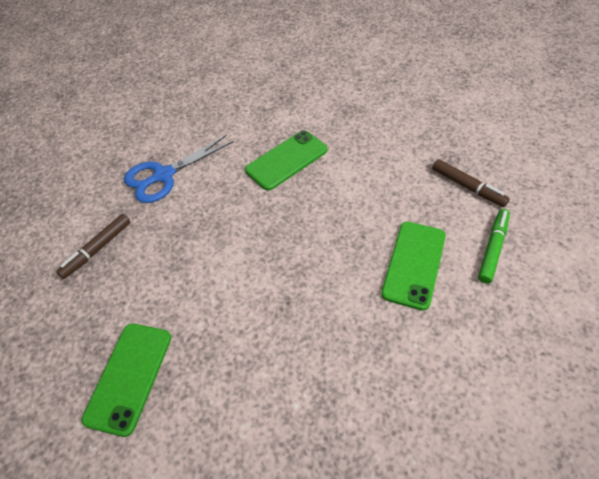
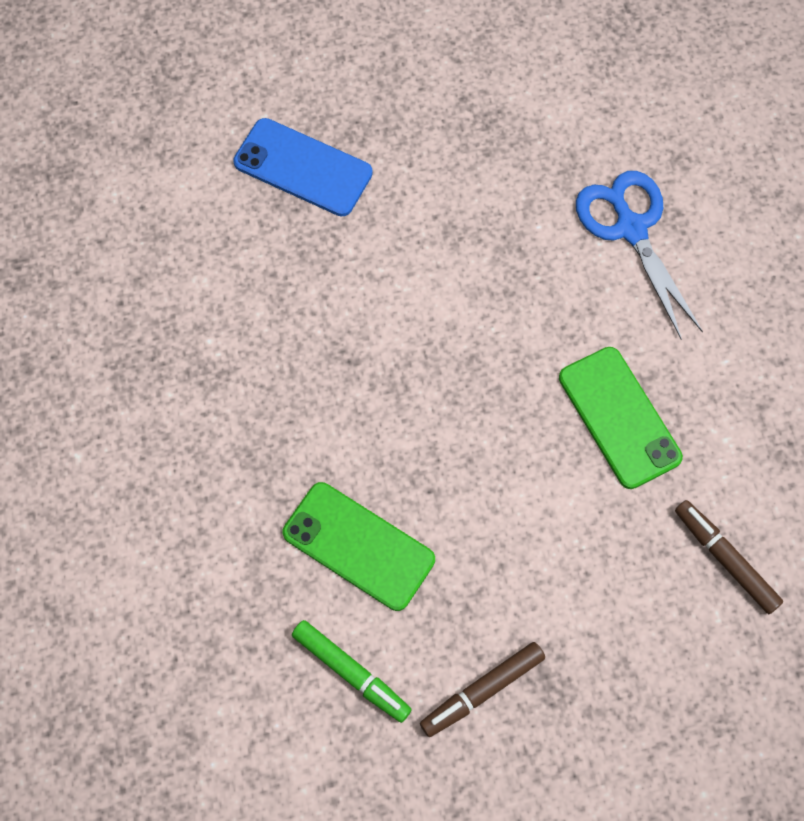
camera: 100 degrees right, 15 degrees up
brown marker [56,214,130,279] -> brown marker moved to [675,500,783,614]
green phone [82,324,171,437] -> blue phone [233,118,373,216]

